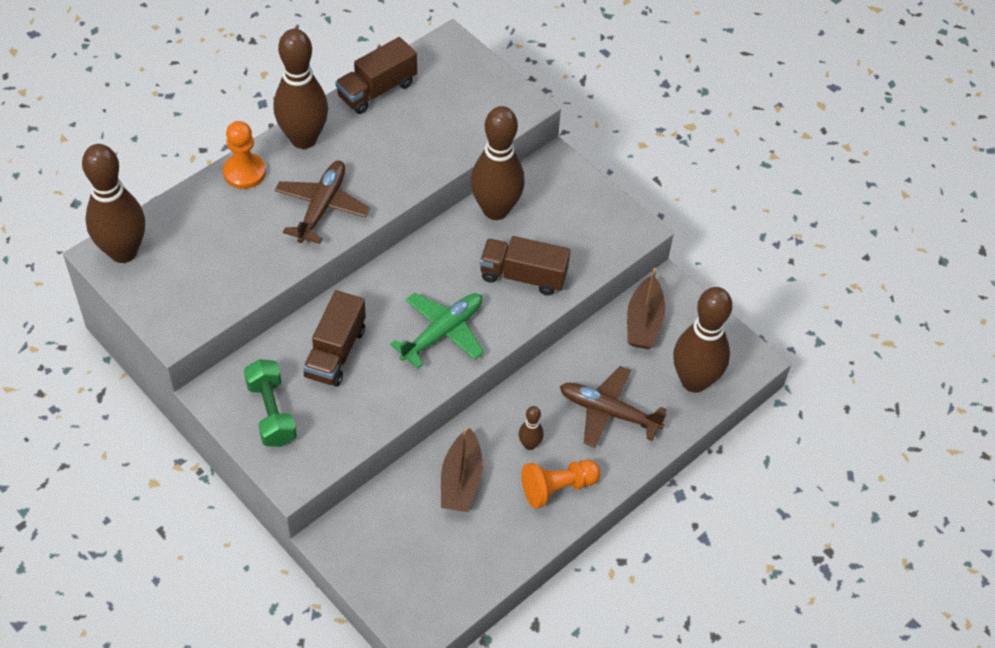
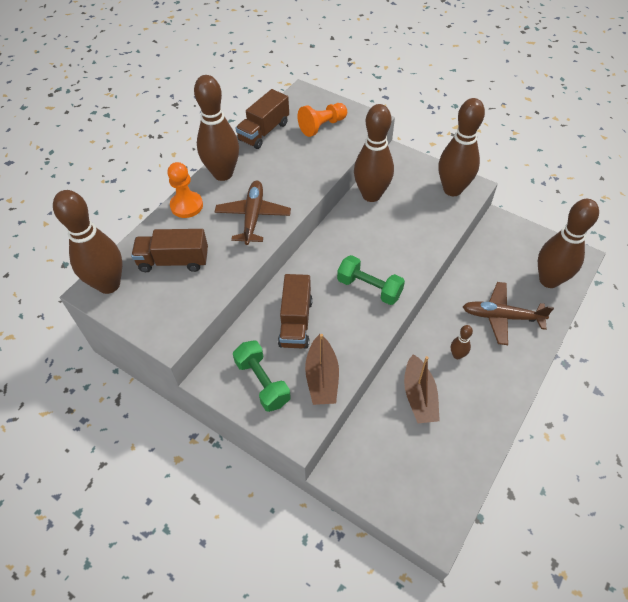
camera: 10 degrees left, 0 degrees up
green plane [390,293,484,369] -> green dumbbell [337,255,405,305]
brown truck [480,236,570,296] -> brown truck moved to [131,229,208,272]
orange pawn [521,460,601,509] -> orange pawn moved to [298,103,347,137]
brown boat [627,268,665,349] -> brown boat moved to [305,334,339,405]
none -> brown bowling pin [439,98,485,196]

